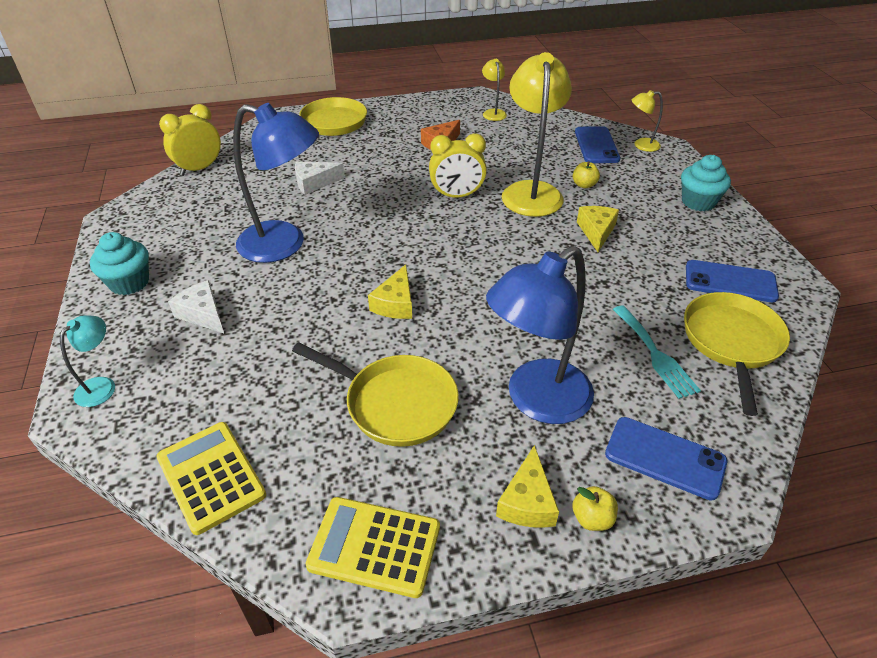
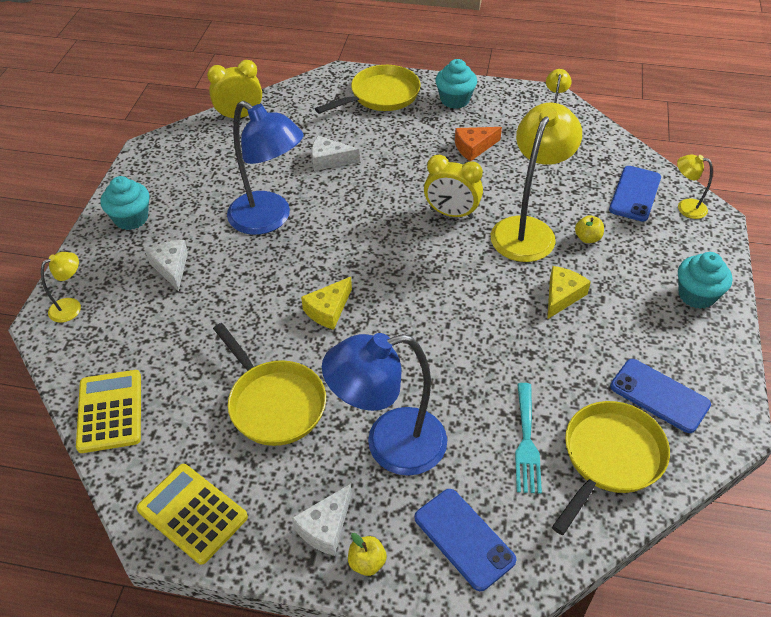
camera: 25 degrees right, 5 degrees up
turquoise lamp [60,315,115,407] -> yellow lamp [41,252,81,323]
yellow cheese [496,445,559,528] -> white cheese [292,484,352,556]
none -> turquoise cupcake [436,59,477,109]

